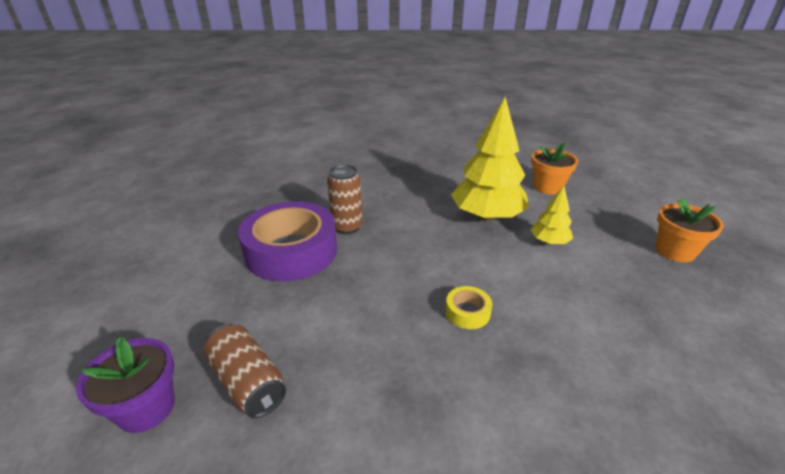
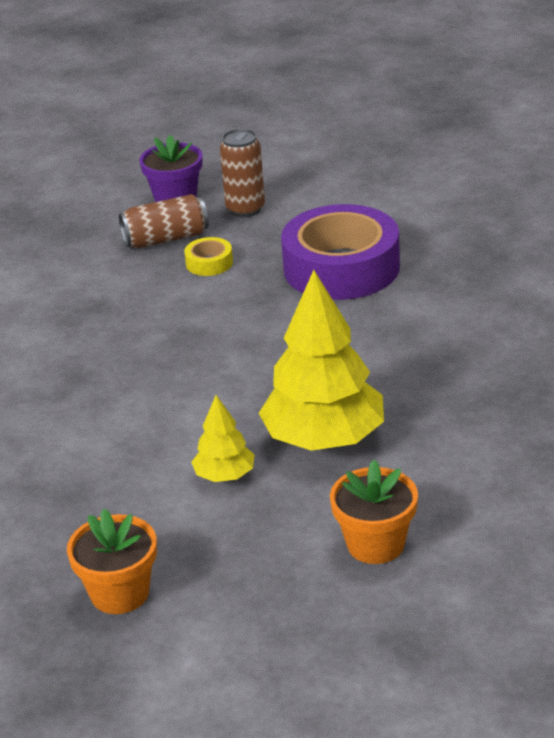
camera: 115 degrees right, 0 degrees up
brown can [327,165,362,234] -> brown can moved to [220,129,265,217]
yellow tape [445,286,492,329] -> yellow tape moved to [184,237,233,276]

